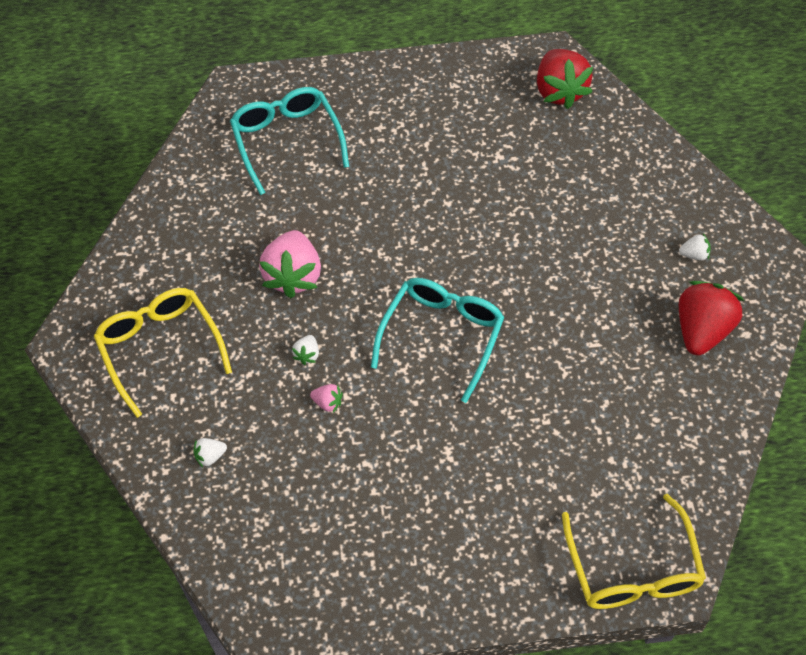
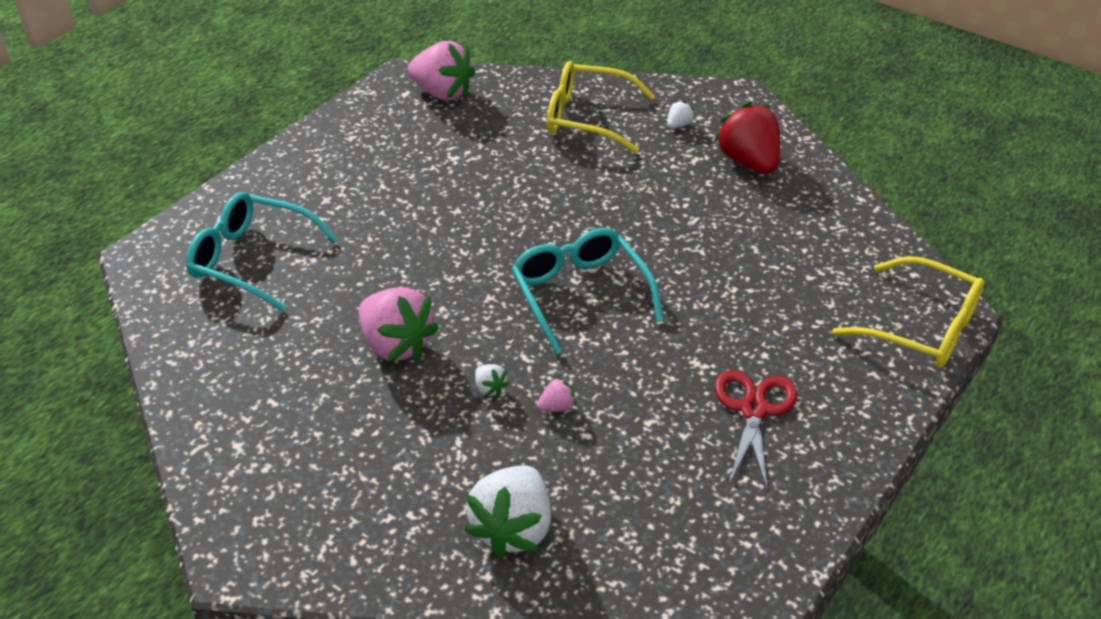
camera: 50 degrees left, 15 degrees down
yellow glasses [94,288,232,418] -> yellow glasses moved to [547,61,655,153]
white strawberry [194,438,227,468] -> white strawberry [464,465,551,558], size x2.32
red strawberry [537,49,593,109] -> pink strawberry [408,41,475,101]
none -> red scissors [715,370,797,492]

